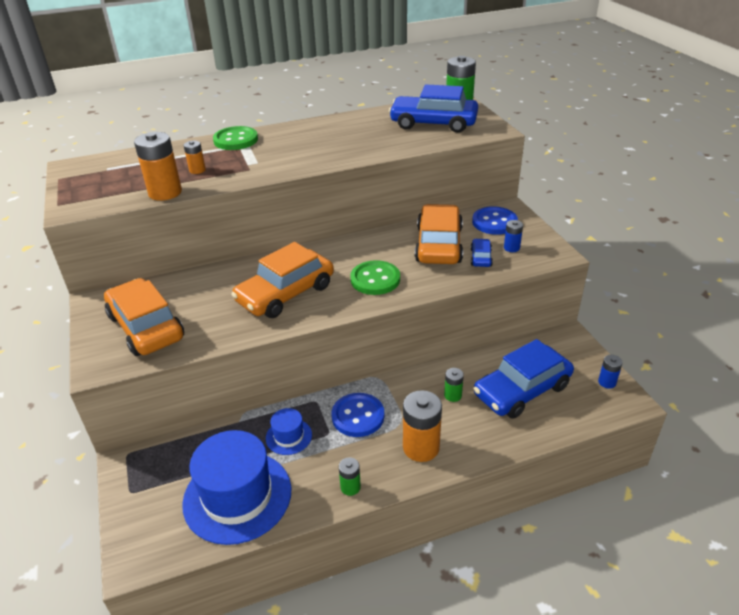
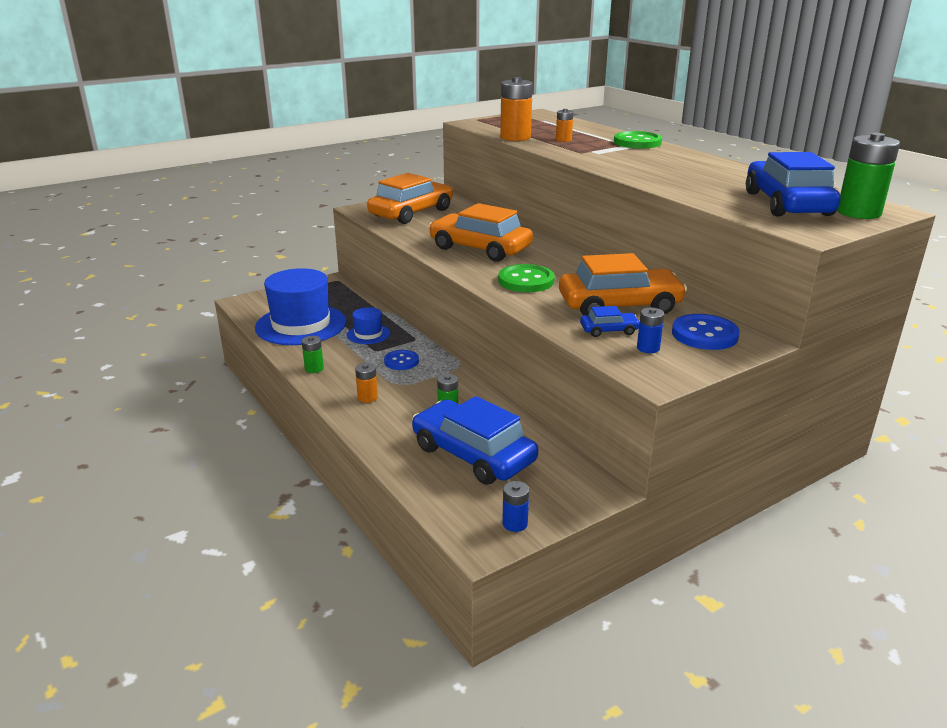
camera: 75 degrees right, 10 degrees down
blue button [332,393,384,437] -> blue button [384,350,419,370], size x0.64
orange battery [403,390,442,462] -> orange battery [355,363,378,403], size x0.52

